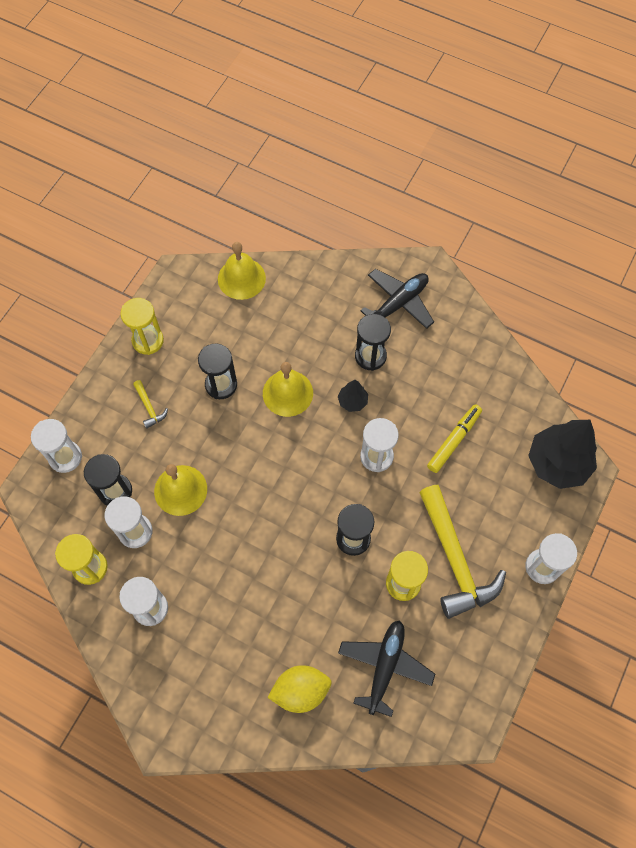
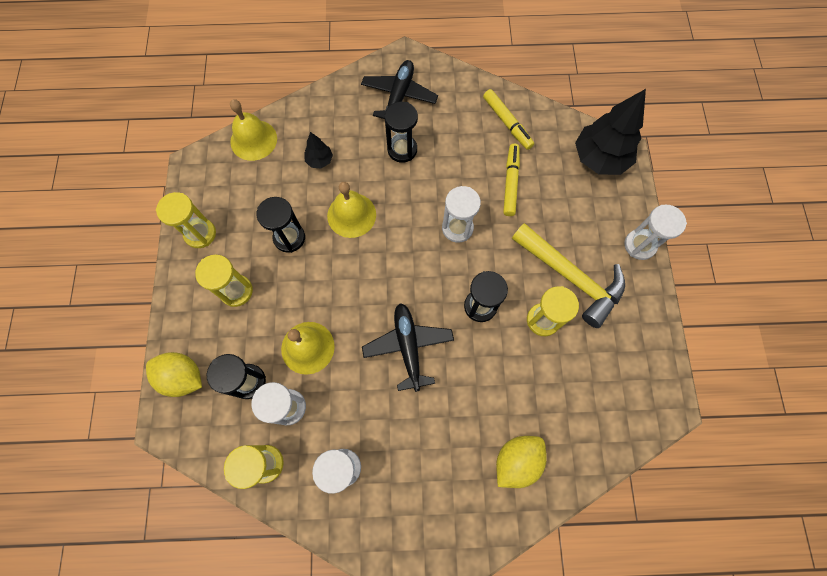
camera: 30 degrees left, 5 degrees up
white hourglass [31,419,82,473] -> yellow lemon [146,352,202,397]
yellow hammer [133,380,168,429] -> yellow hourglass [195,255,253,307]
black tree [338,380,368,412] -> black tree moved to [304,132,333,168]
black plane [338,620,435,717] -> black plane moved to [362,303,454,392]
none -> yellow marker [483,89,534,150]

